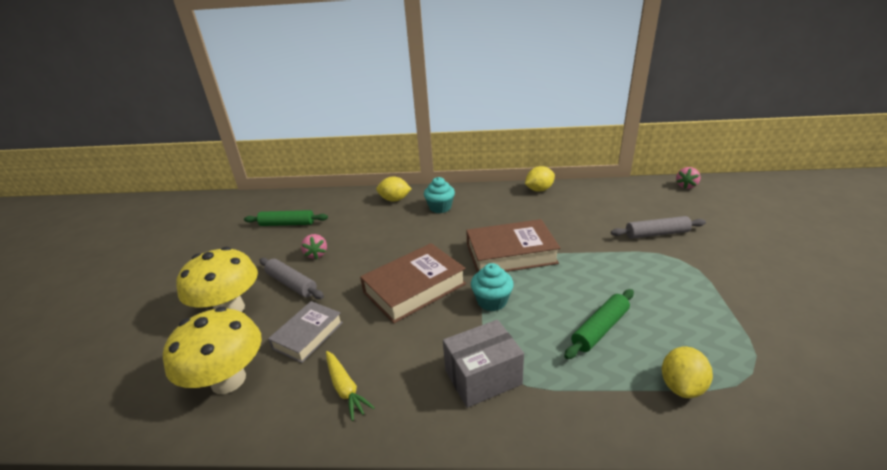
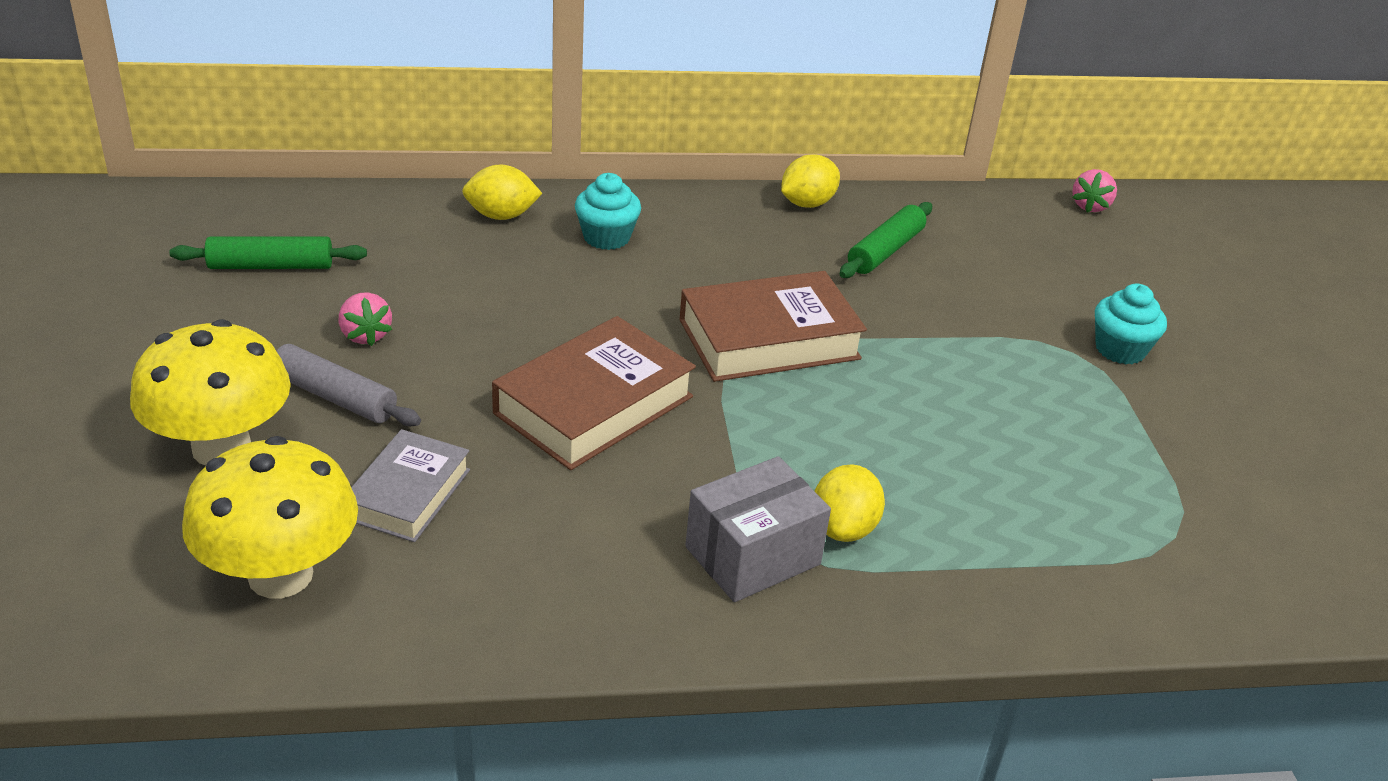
camera: 15 degrees left, 5 degrees up
yellow carrot [326,351,375,421] -> none
turquoise cupcake [471,263,514,311] -> turquoise cupcake moved to [1095,283,1167,364]
green rolling pin [564,289,634,359] -> green rolling pin moved to [840,202,932,278]
grey rolling pin [611,216,706,239] -> none
yellow lemon [662,347,713,398] -> yellow lemon moved to [814,464,885,542]

